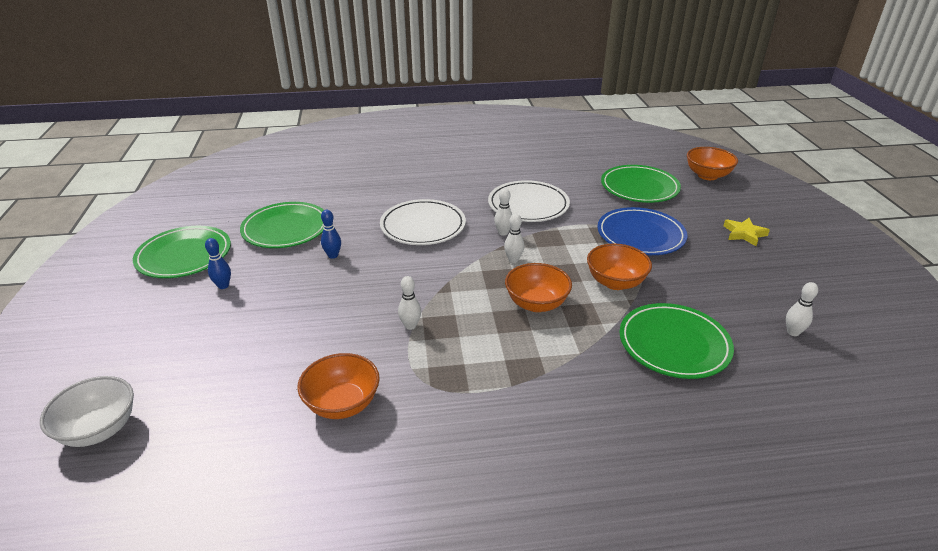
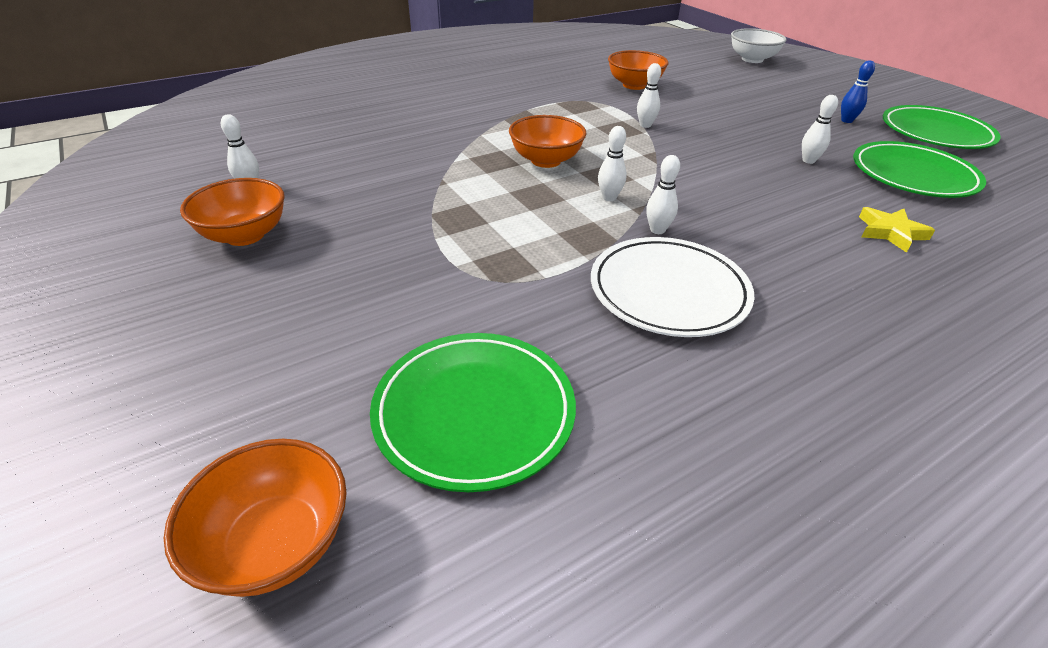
camera: 155 degrees right, 5 degrees up
blue bowling pin [321,210,341,259] -> white bowling pin [802,95,838,164]
white plate [380,199,466,245] -> none
orange bowl [587,243,652,290] -> orange bowl moved to [180,178,285,246]
blue plate [597,207,687,255] -> none
green plate [619,303,734,379] -> none
yellow star [724,218,770,246] -> yellow star moved to [859,207,935,253]

